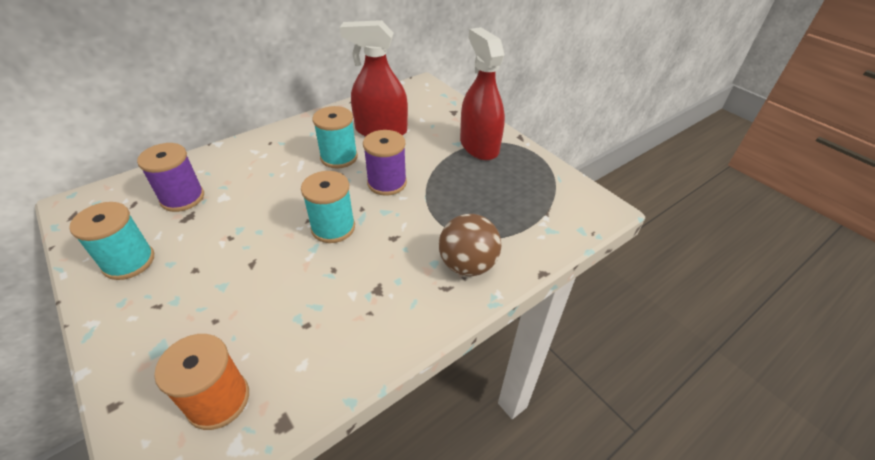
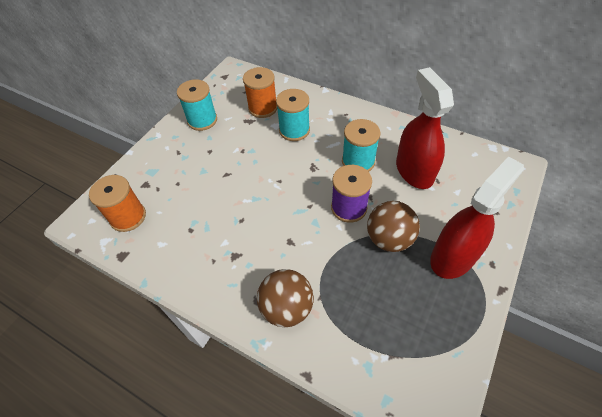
camera: 70 degrees right, 10 degrees up
purple spool [137,143,204,212] -> orange spool [243,67,277,118]
turquoise spool [301,171,355,243] -> turquoise spool moved to [276,89,310,141]
none -> brown ball [367,201,420,252]

